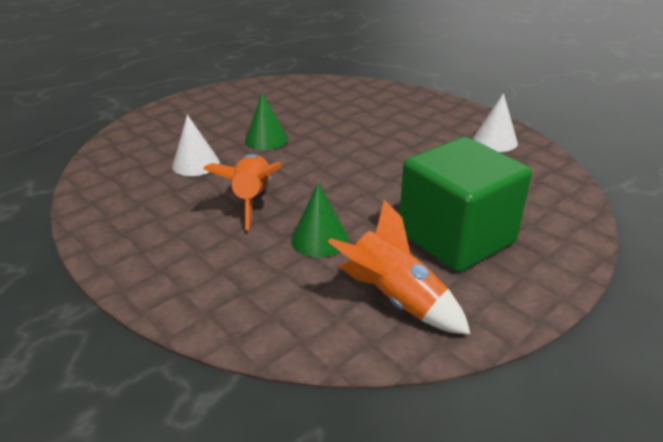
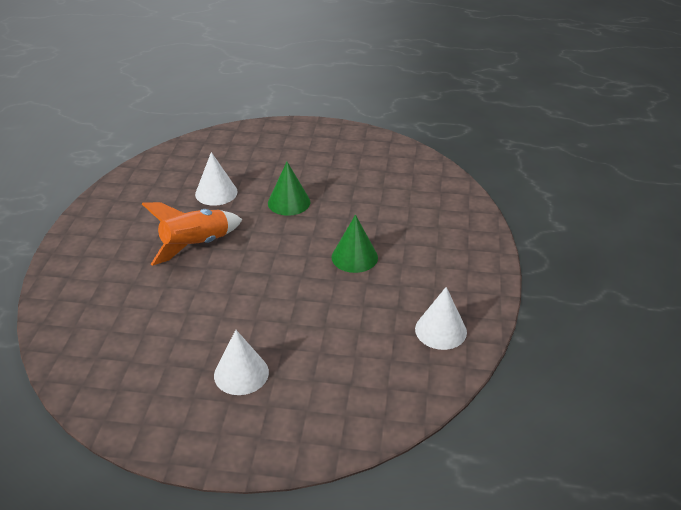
camera: 50 degrees right, 5 degrees up
green cone [291,183,349,258] -> green cone moved to [332,215,378,273]
orange rocket [328,200,471,335] -> none
green cube [400,137,532,272] -> white cone [214,330,269,395]

